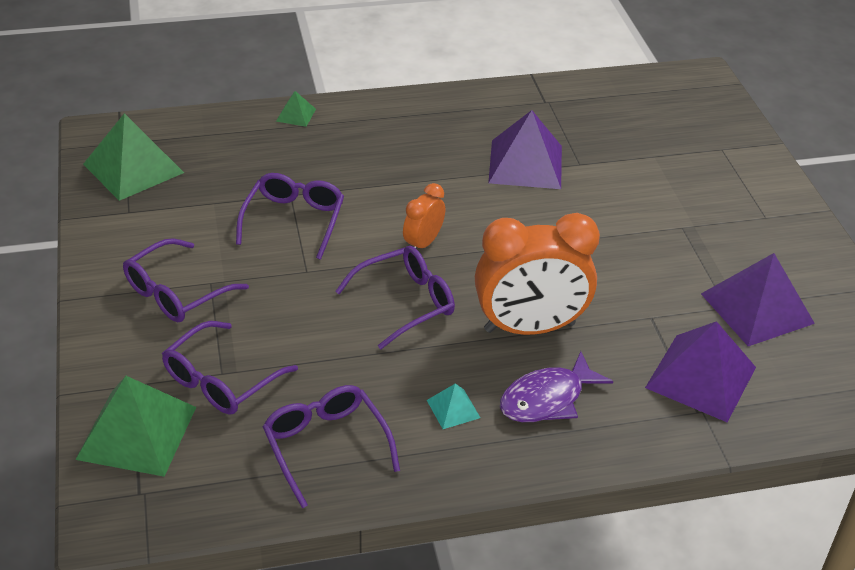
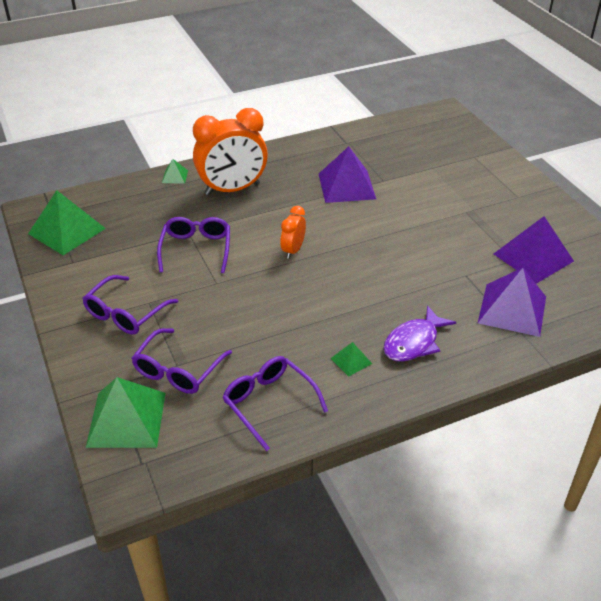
camera: 10 degrees left, 0 degrees up
purple glasses [335,246,455,350] -> none
turquoise pyramid [427,383,480,429] -> green pyramid [331,342,372,377]
orange clock [475,213,600,335] -> orange clock moved to [193,108,268,195]

